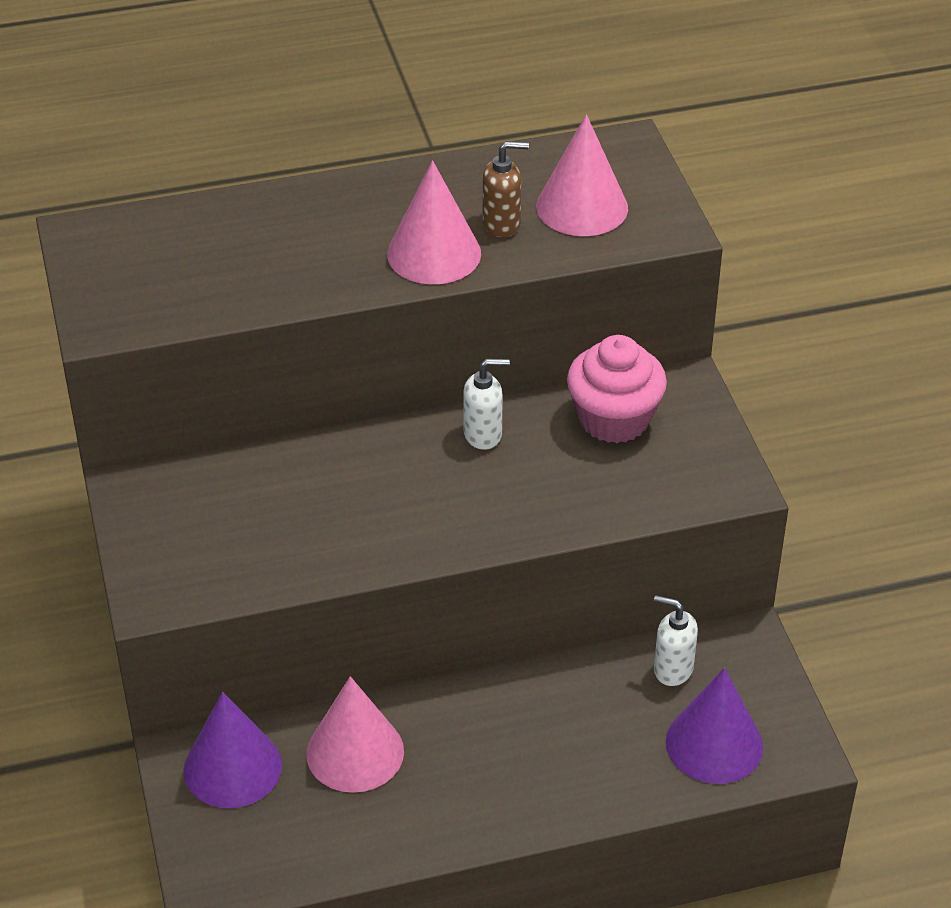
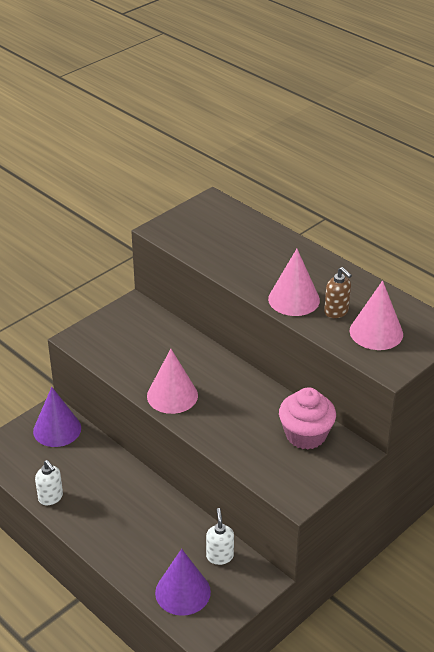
camera: 60 degrees right, 5 degrees down
pink cone [306,676,404,793] -> pink cone moved to [147,349,198,414]
white soap dispenser [463,359,510,450] -> white soap dispenser moved to [35,460,63,505]

